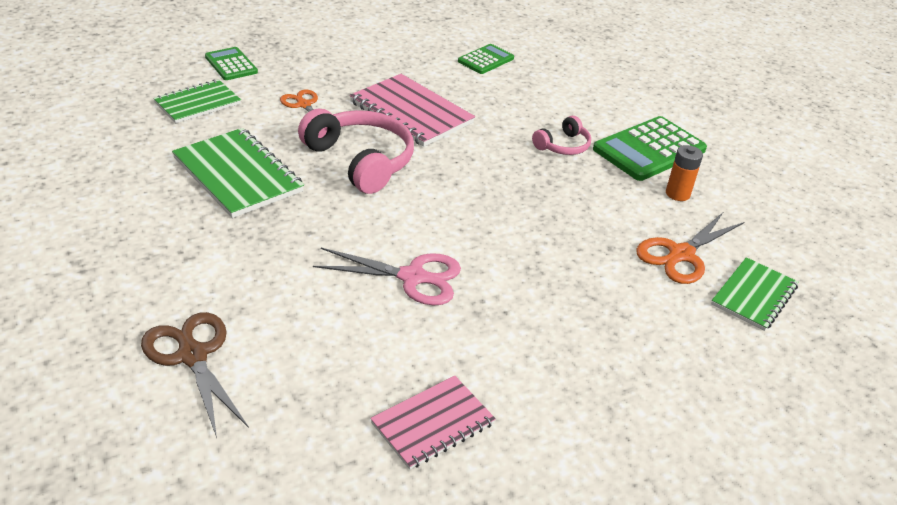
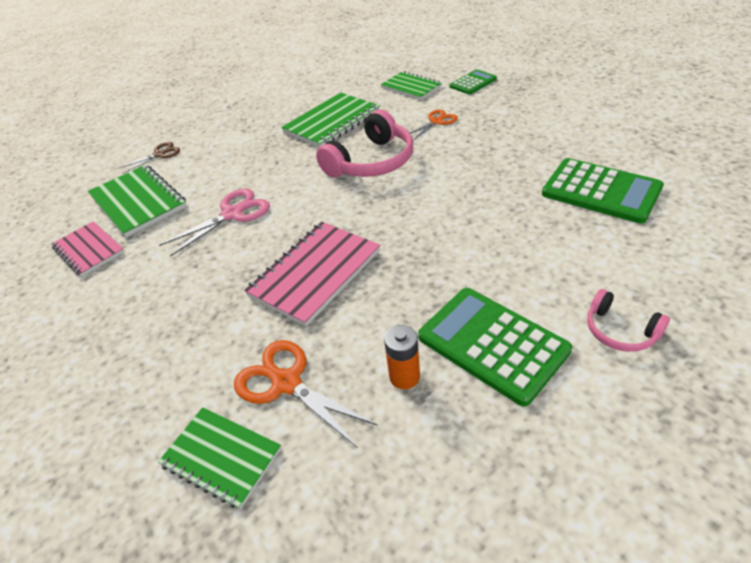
camera: 90 degrees right, 5 degrees up
brown scissors [141,312,249,438] -> brown scissors [118,142,180,173], size x0.65
pink scissors [313,248,461,305] -> pink scissors turned 135 degrees counterclockwise [159,188,270,257]
pink notebook [350,74,475,147] -> pink notebook moved to [244,222,380,327]
green calculator [458,44,514,74] -> green calculator [542,158,664,224], size x1.75
pink headphones [532,116,591,155] -> pink headphones moved to [587,289,670,352]
none -> green notebook [88,165,187,238]

